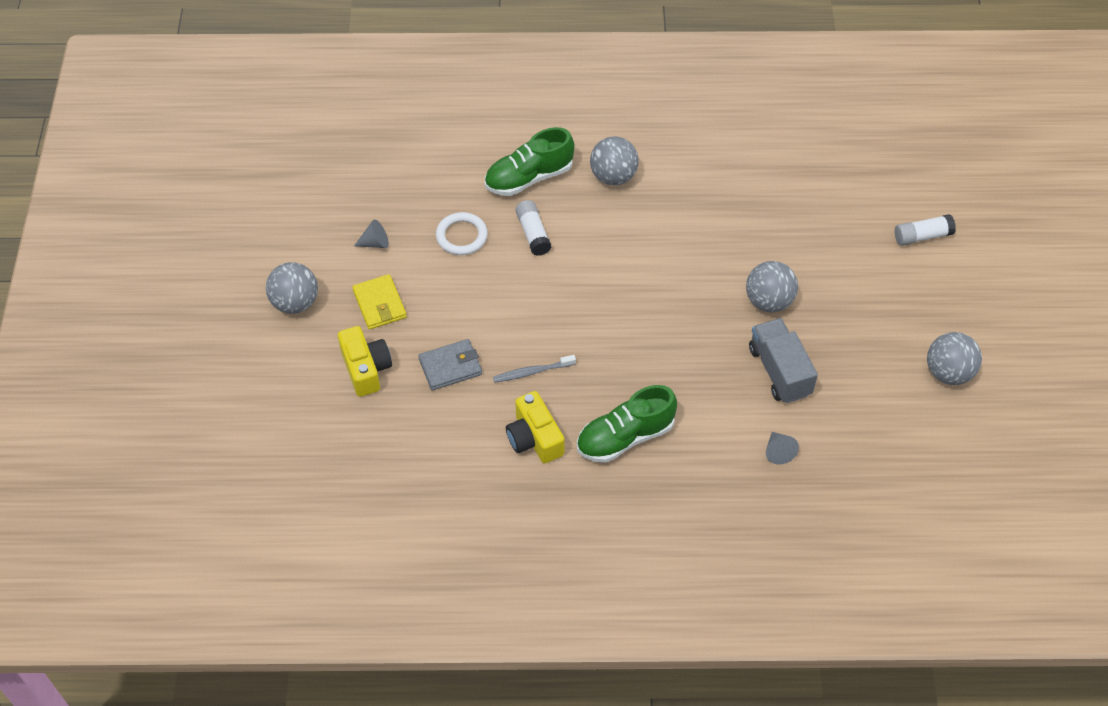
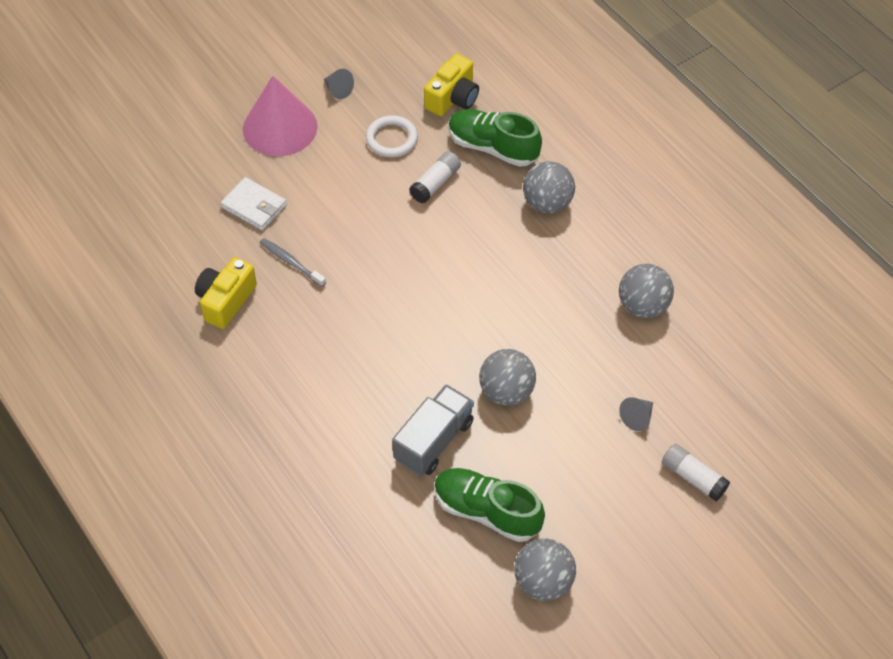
camera: 55 degrees right, 0 degrees up
grey ball [266,262,318,314] -> grey ball moved to [619,264,674,318]
yellow camera [338,326,392,397] -> yellow camera moved to [424,54,479,116]
yellow wallet [352,274,407,329] -> pink cone [243,76,318,157]
grey wallet [418,339,482,390] -> white wallet [221,177,287,230]
green shoe [577,385,677,463] -> green shoe moved to [434,468,545,542]
grey cone [766,432,799,465] -> grey cone moved to [619,397,653,431]

